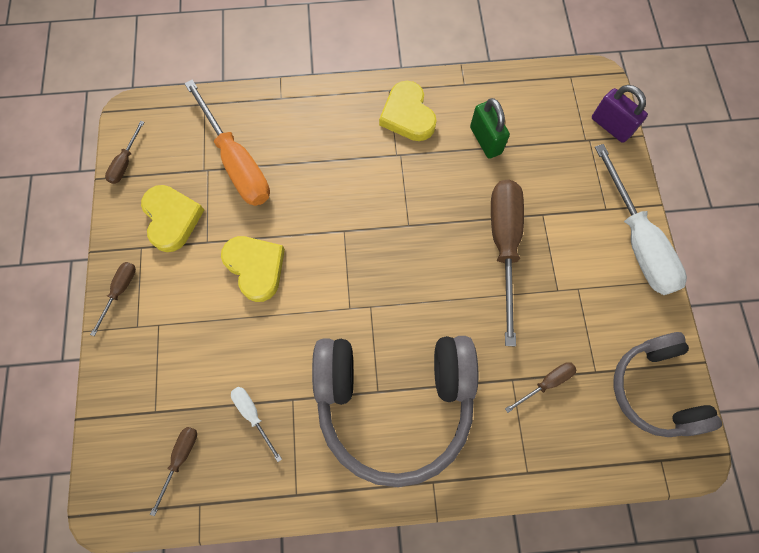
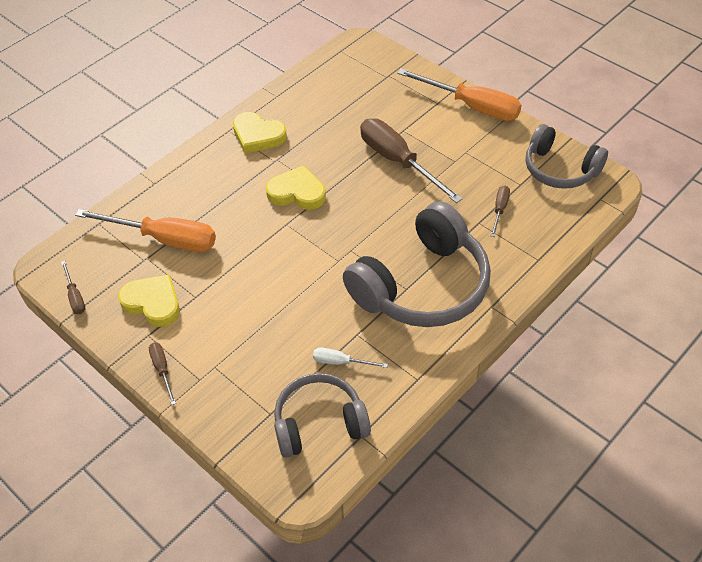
camera: 40 degrees left, 20 degrees down
brown screwdriver [150,427,197,516] -> grey headphones [274,373,371,458]
yellow heart [221,236,285,302] -> yellow heart moved to [266,165,326,210]
green padlock [470,98,510,159] -> none
purple padlock [592,85,648,143] -> none
white screwdriver [595,144,687,295] -> orange screwdriver [397,69,521,121]

